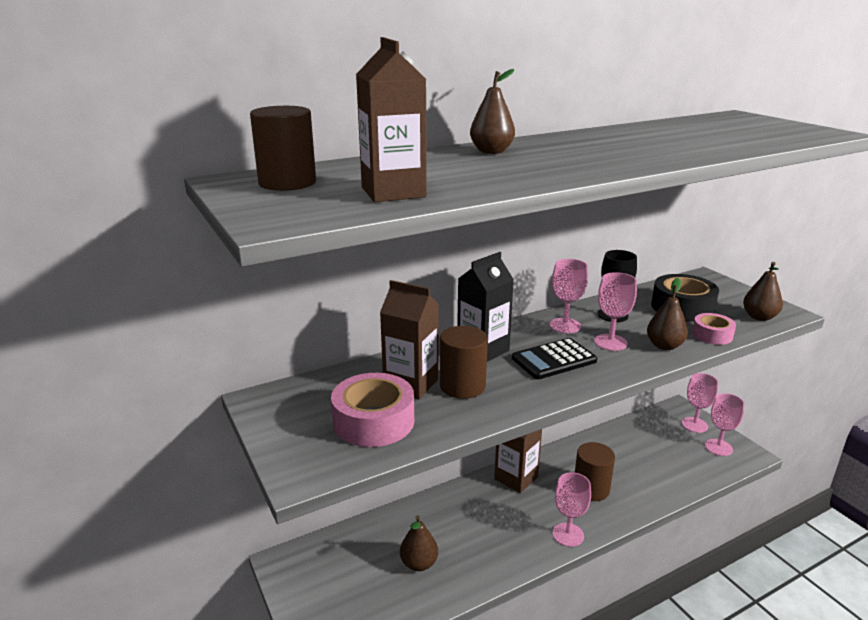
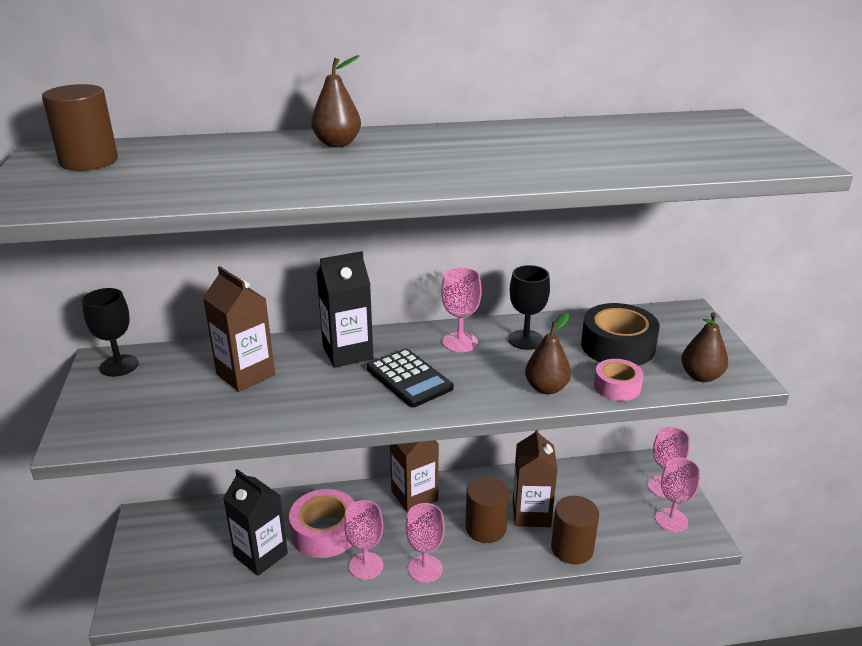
camera: 20 degrees right, 5 degrees up
pink tape [331,373,414,447] -> pink tape moved to [289,489,355,558]
brown carton [356,37,427,202] -> brown carton moved to [513,430,558,527]
brown pear [400,515,438,571] -> black carton [223,469,288,576]
brown cylinder [440,326,488,399] -> brown cylinder moved to [551,496,599,564]
black calculator [512,338,597,379] -> black calculator turned 120 degrees counterclockwise [367,348,453,408]
pink goblet [594,272,637,351] -> pink goblet moved to [344,500,383,580]
none -> black goblet [82,288,139,377]

